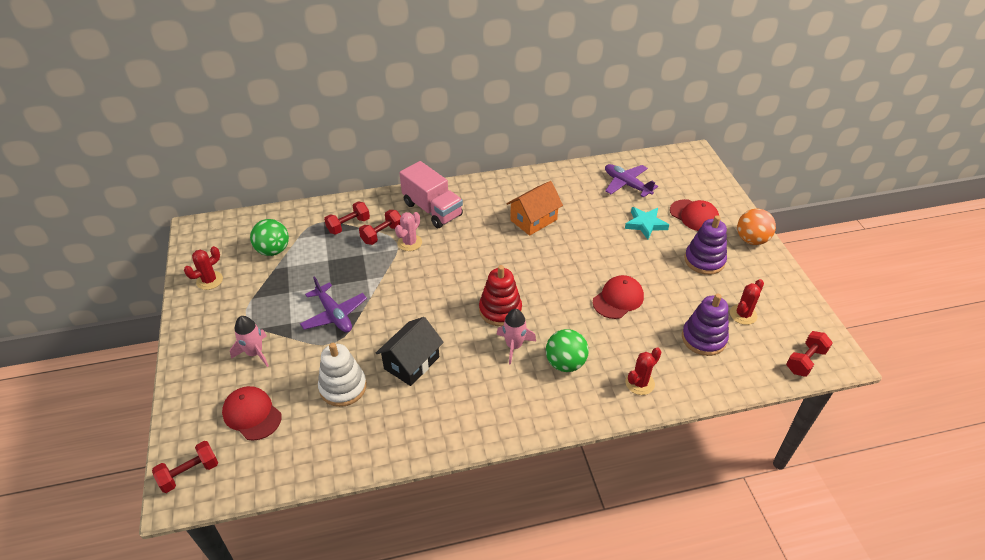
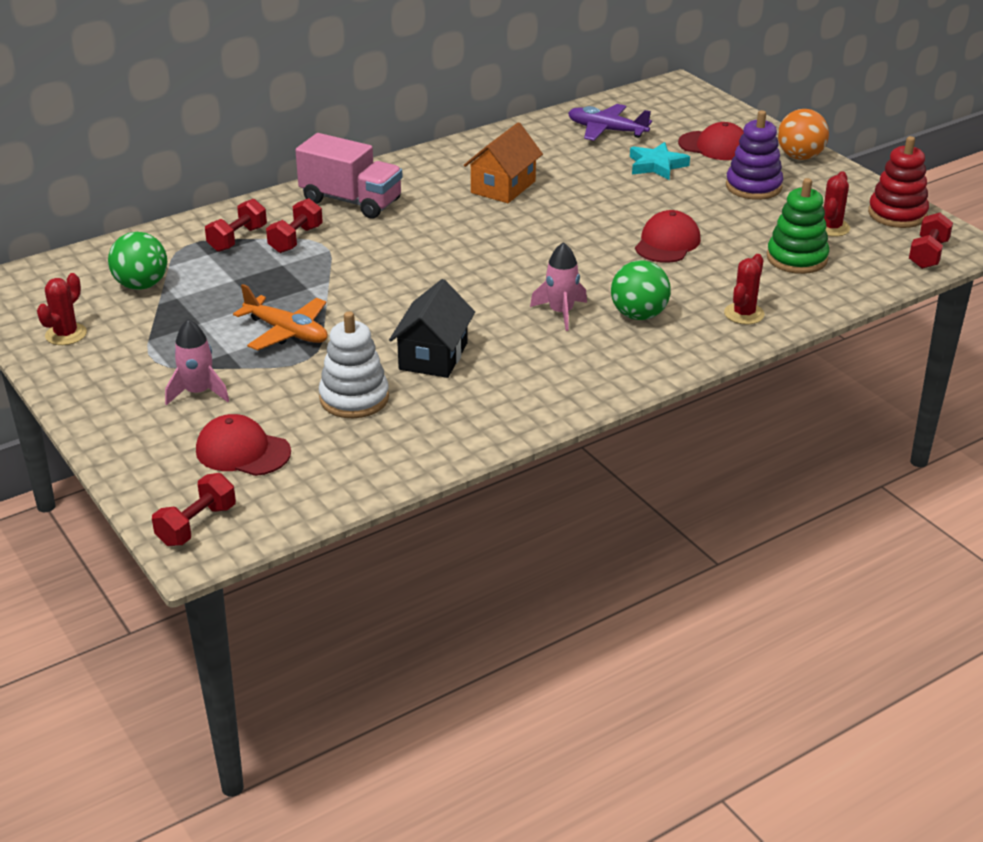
camera: 20 degrees left, 10 degrees down
purple plane [300,276,367,332] -> orange plane [233,284,328,351]
pink cactus [395,212,422,251] -> none
red stacking toy [479,265,522,326] -> red stacking toy moved to [868,136,929,228]
purple stacking toy [682,293,729,356] -> green stacking toy [767,178,829,274]

